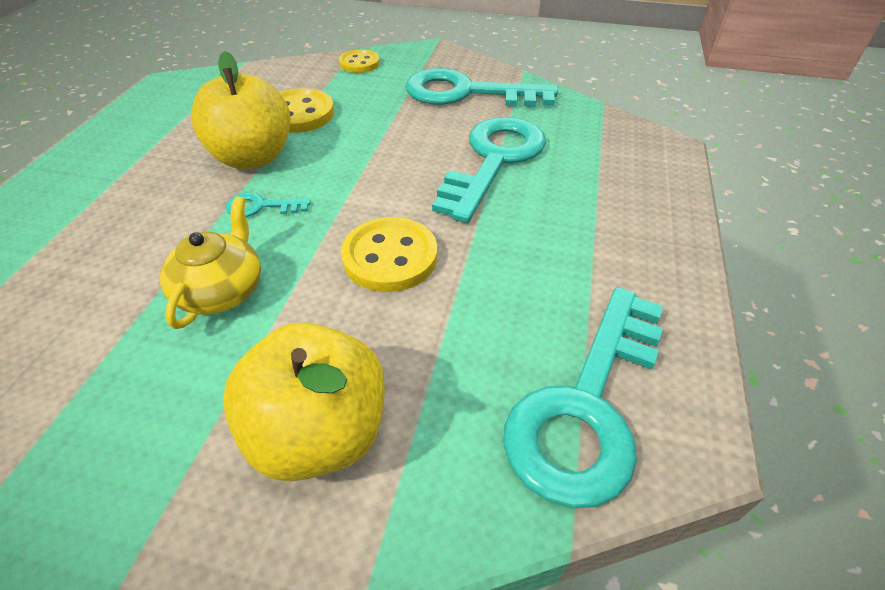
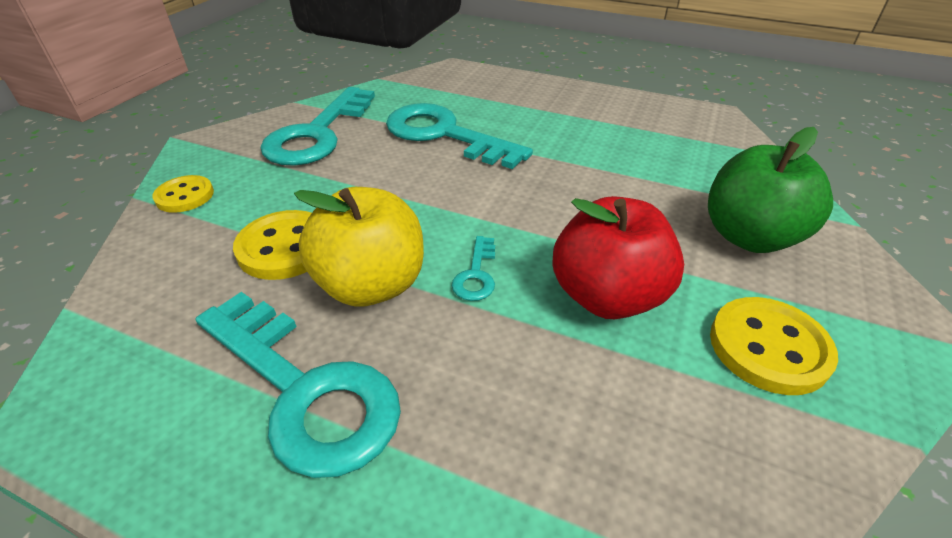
camera: 80 degrees left, 5 degrees down
yellow teapot [160,197,261,329] -> red apple [552,196,684,319]
yellow apple [223,322,385,481] -> green apple [708,127,833,253]
yellow button [341,217,437,292] -> yellow button moved to [710,297,838,395]
turquoise key [503,287,663,508] -> turquoise key moved to [195,292,401,478]

